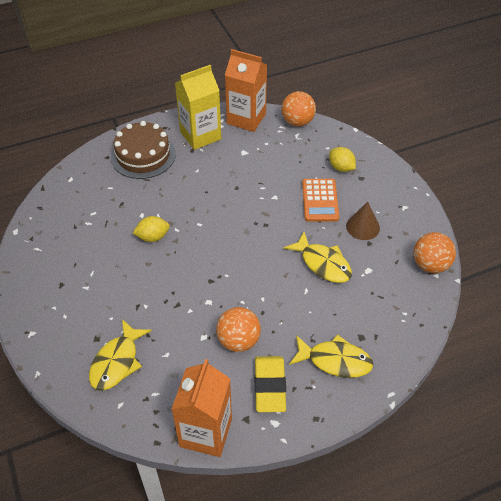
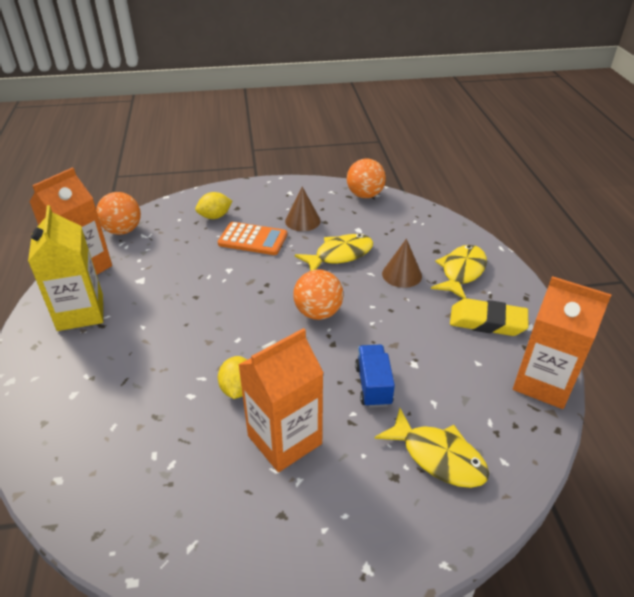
camera: 75 degrees left, 10 degrees down
brown cake [111,121,176,179] -> none
orange ball [216,307,261,352] -> orange ball moved to [293,270,344,320]
none -> orange carton [238,328,324,472]
none -> blue truck [355,345,395,408]
none -> brown cone [382,239,422,288]

